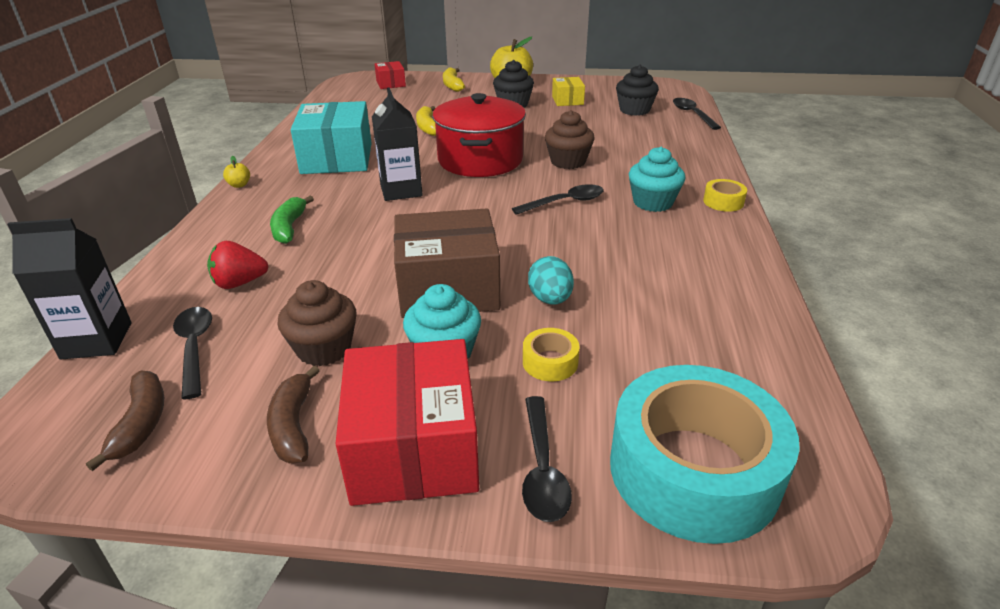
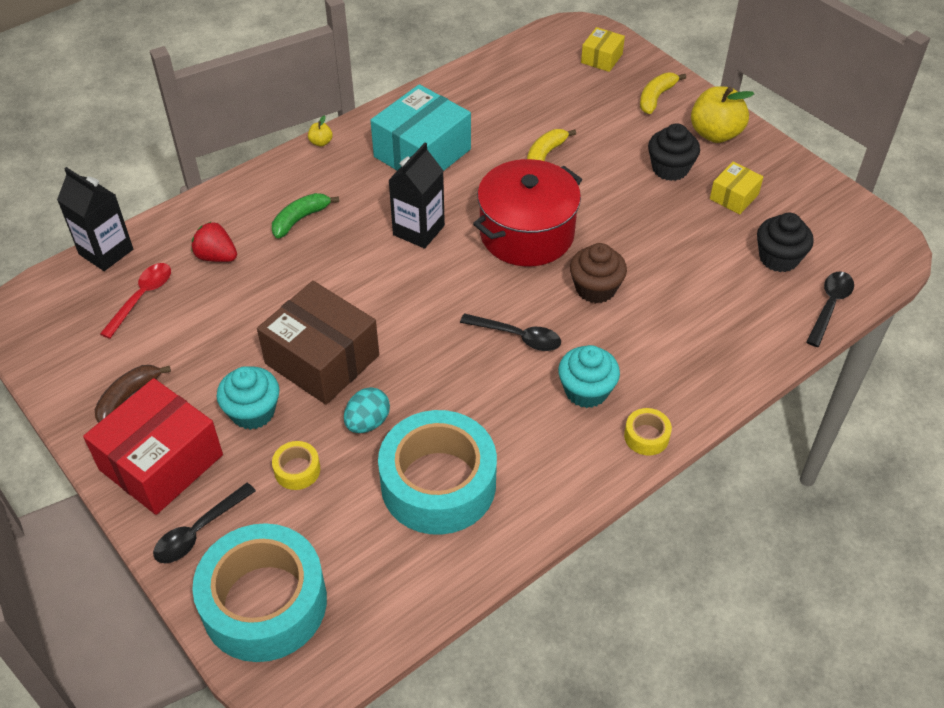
camera: 45 degrees right, 15 degrees up
brown banana [86,371,164,471] -> none
black spoon [173,307,212,399] -> red spoon [100,263,171,339]
brown cupcake [277,280,356,366] -> none
red box [374,61,406,89] -> yellow box [581,27,625,72]
none -> turquoise tape [378,410,497,535]

